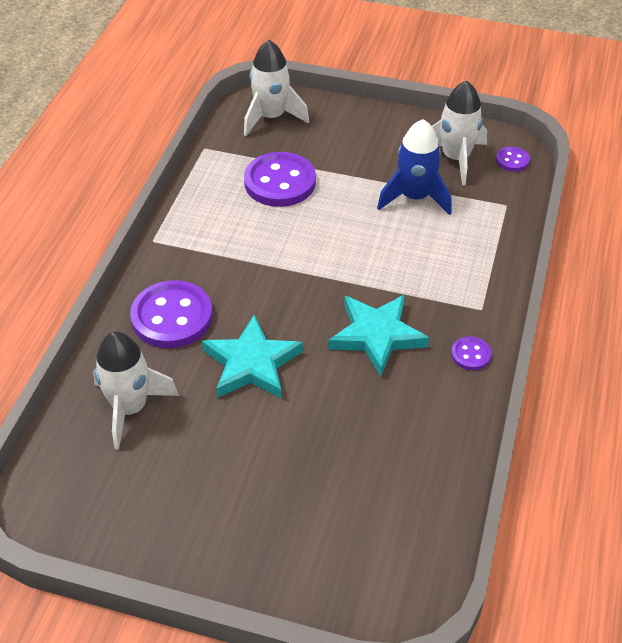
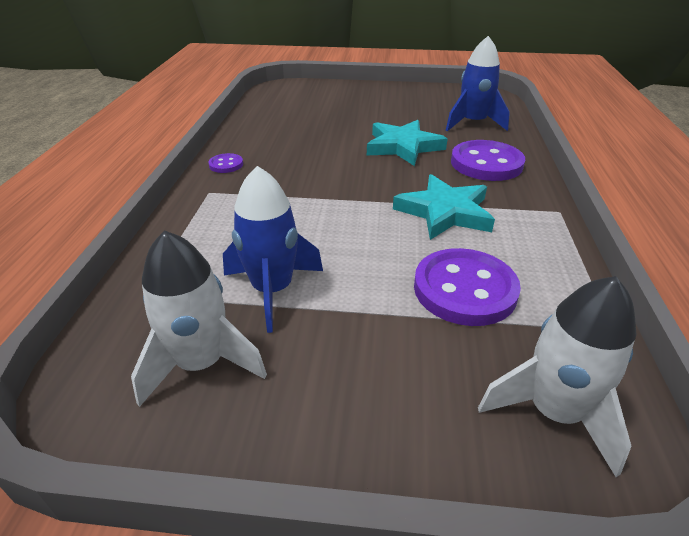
camera: 170 degrees right, 10 degrees down
white rocket [93,331,179,450] -> blue rocket [445,36,510,131]
turquoise star [328,295,429,376] -> turquoise star moved to [393,174,495,240]
purple button [496,147,530,172] -> none

